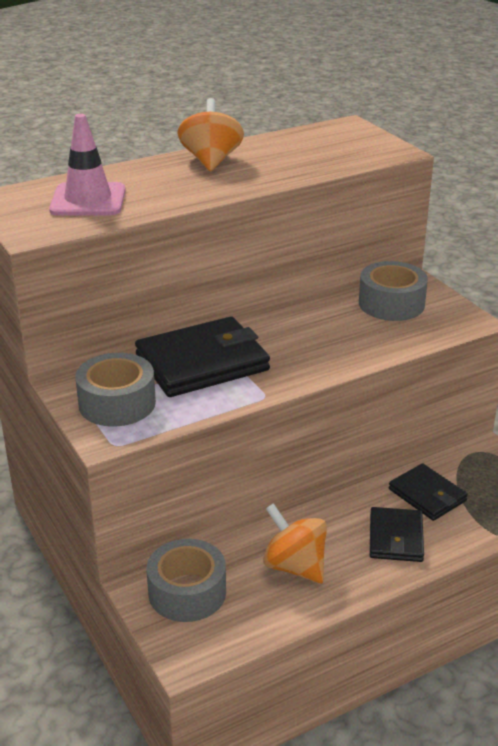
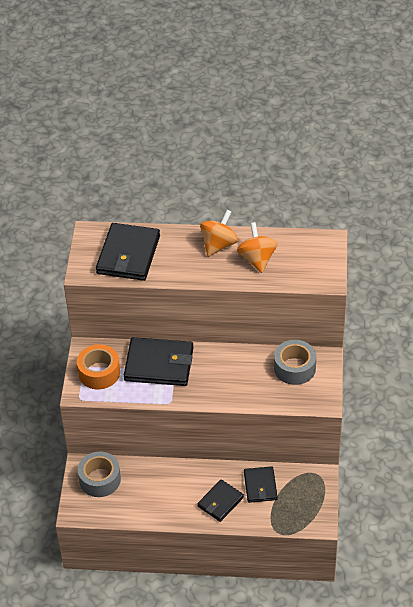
camera: 35 degrees right, 15 degrees up
pink traffic cone [49,114,126,216] -> black wallet [96,223,160,281]
grey tape [75,353,156,427] -> orange tape [77,344,120,389]
orange spinning top [263,503,327,584] -> orange spinning top moved to [237,222,278,273]

